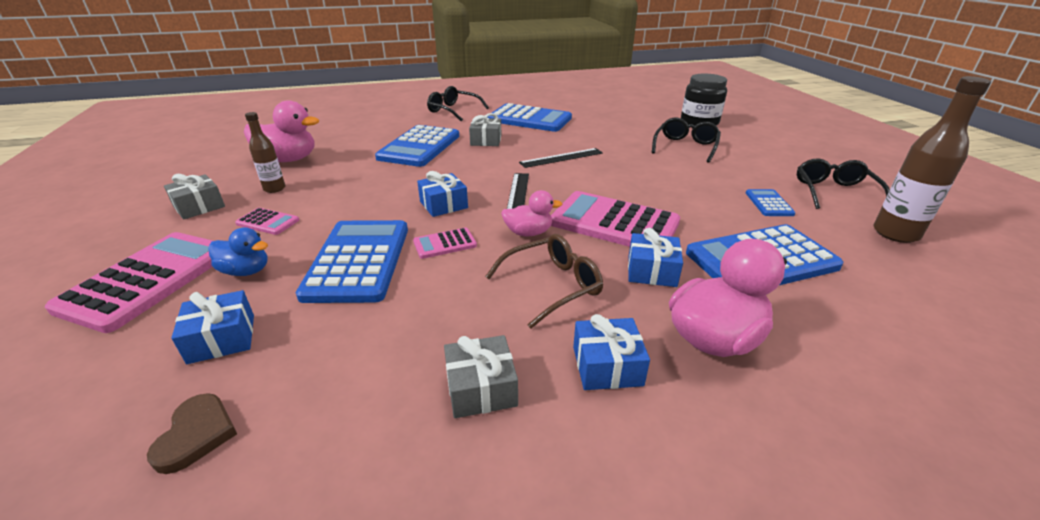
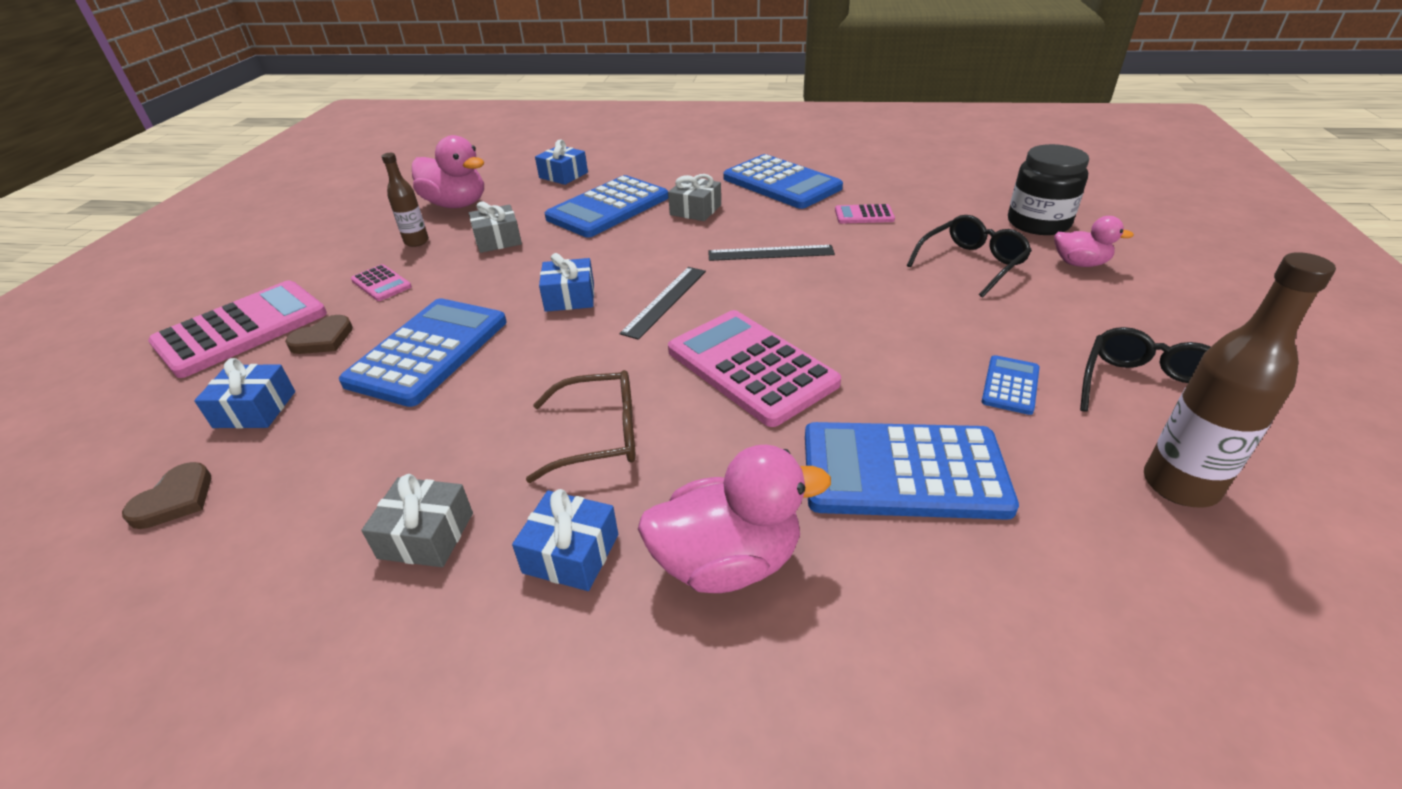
camera: 25 degrees right, 5 degrees up
grey gift [164,174,225,220] -> grey gift moved to [469,202,522,253]
blue duck [208,227,268,276] -> brown heart [285,315,353,354]
pink calculator [413,228,477,259] -> pink calculator moved to [835,204,895,224]
black glasses [427,86,489,121] -> none
pink duck [501,190,563,236] -> pink duck moved to [1054,216,1134,267]
blue gift [628,228,683,287] -> blue gift moved to [535,139,588,185]

